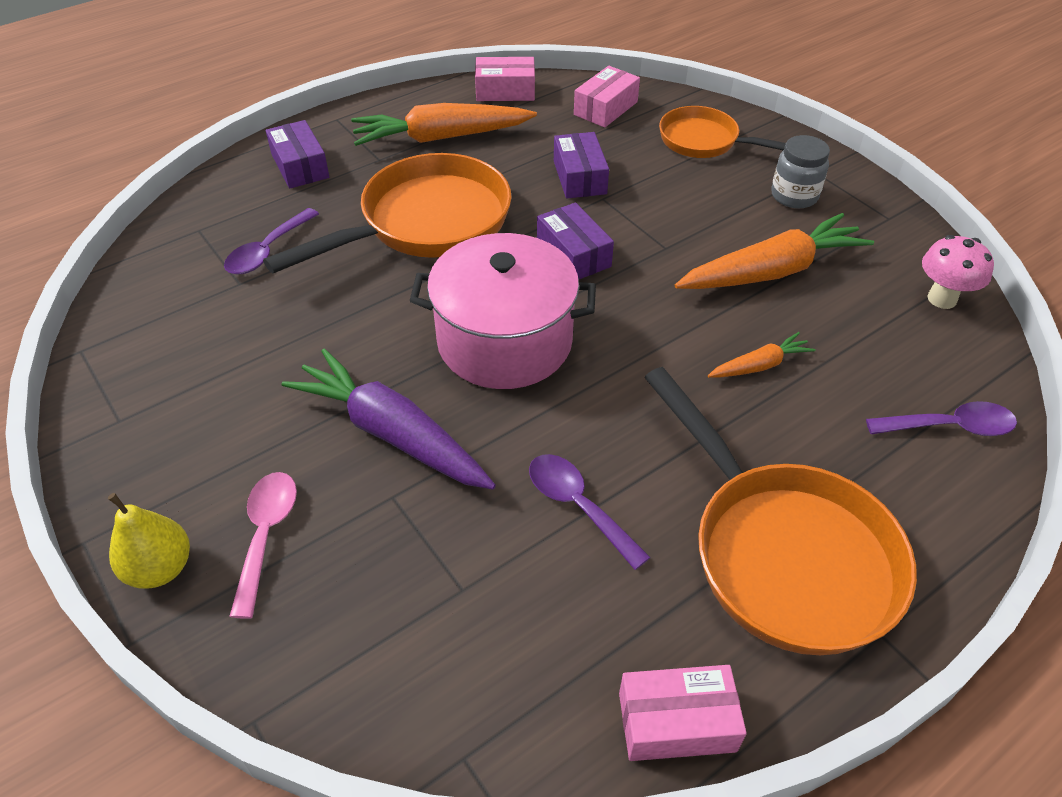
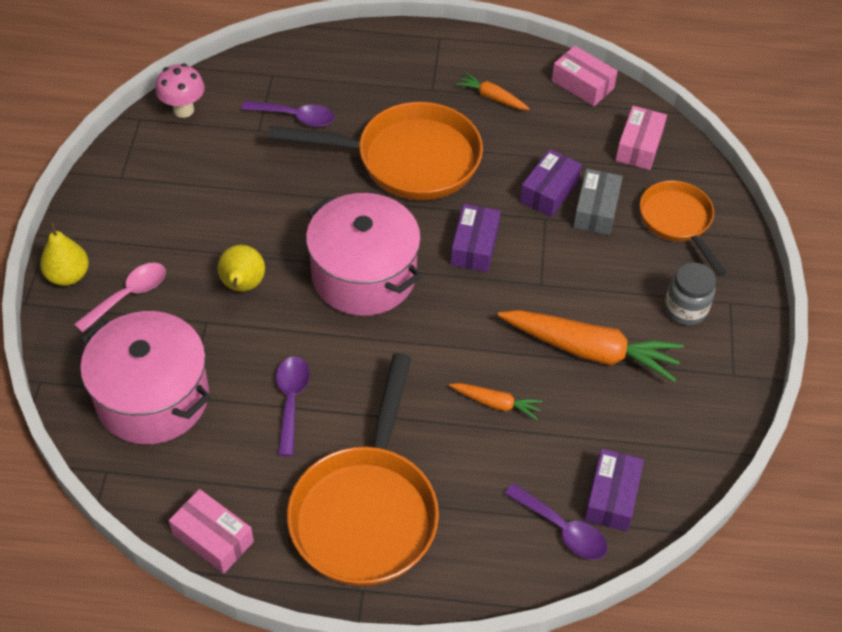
camera: 40 degrees right, 5 degrees up
purple spoon [224,208,319,274] -> purple spoon turned 150 degrees counterclockwise [241,101,335,127]
purple box [266,120,329,188] -> purple box moved to [584,449,644,532]
purple carrot [282,348,496,490] -> yellow pear [218,245,265,292]
orange carrot [351,103,537,146] -> orange carrot [456,72,530,110], size x0.49
pink box [574,66,640,128] -> pink box turned 60 degrees counterclockwise [615,106,667,170]
pink mushroom [922,235,994,309] -> pink mushroom moved to [155,63,205,118]
none -> pink pot [80,311,211,444]
none -> grey box [573,169,623,235]

